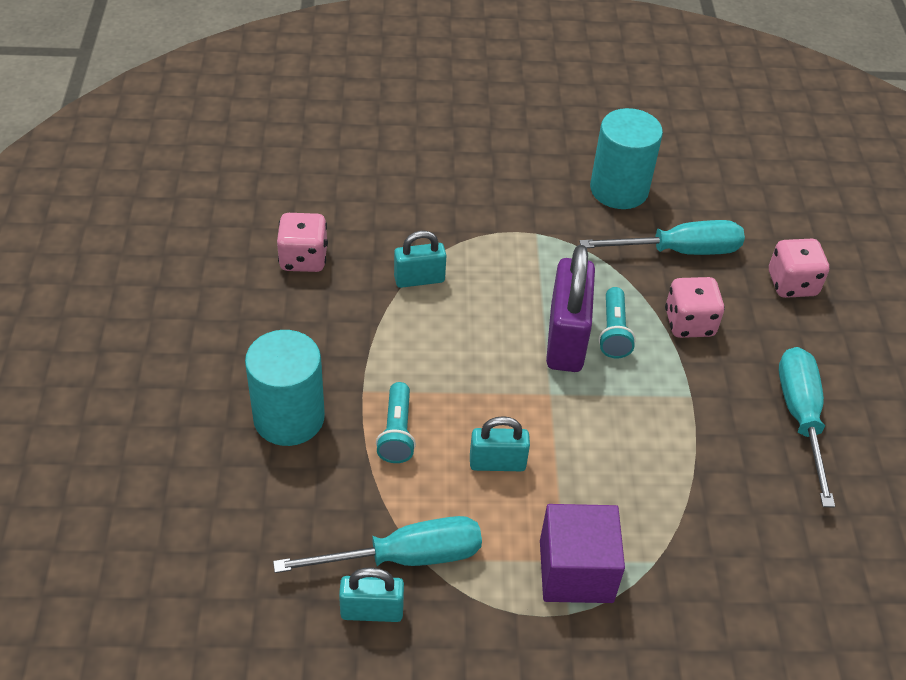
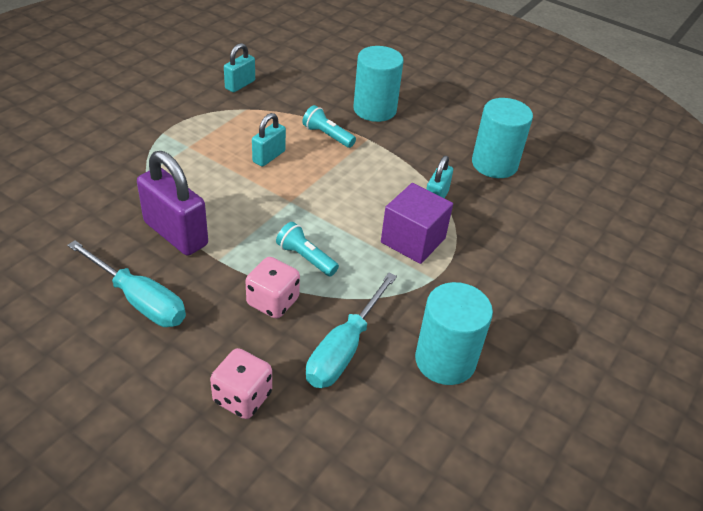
camera: 125 degrees right, 5 degrees down
turquoise screwdriver [273,516,482,573] -> none
pink dice [277,213,328,272] -> turquoise cylinder [472,98,533,178]
purple cube [540,504,625,603] -> purple cube moved to [381,183,453,264]
purple padlock [546,245,595,372] -> purple padlock moved to [137,151,208,256]

